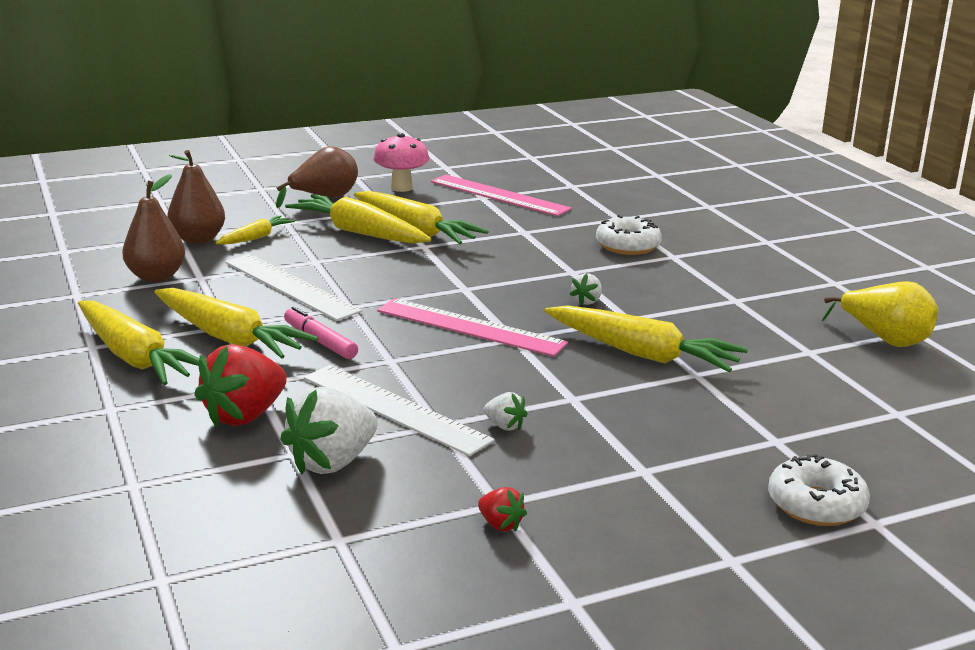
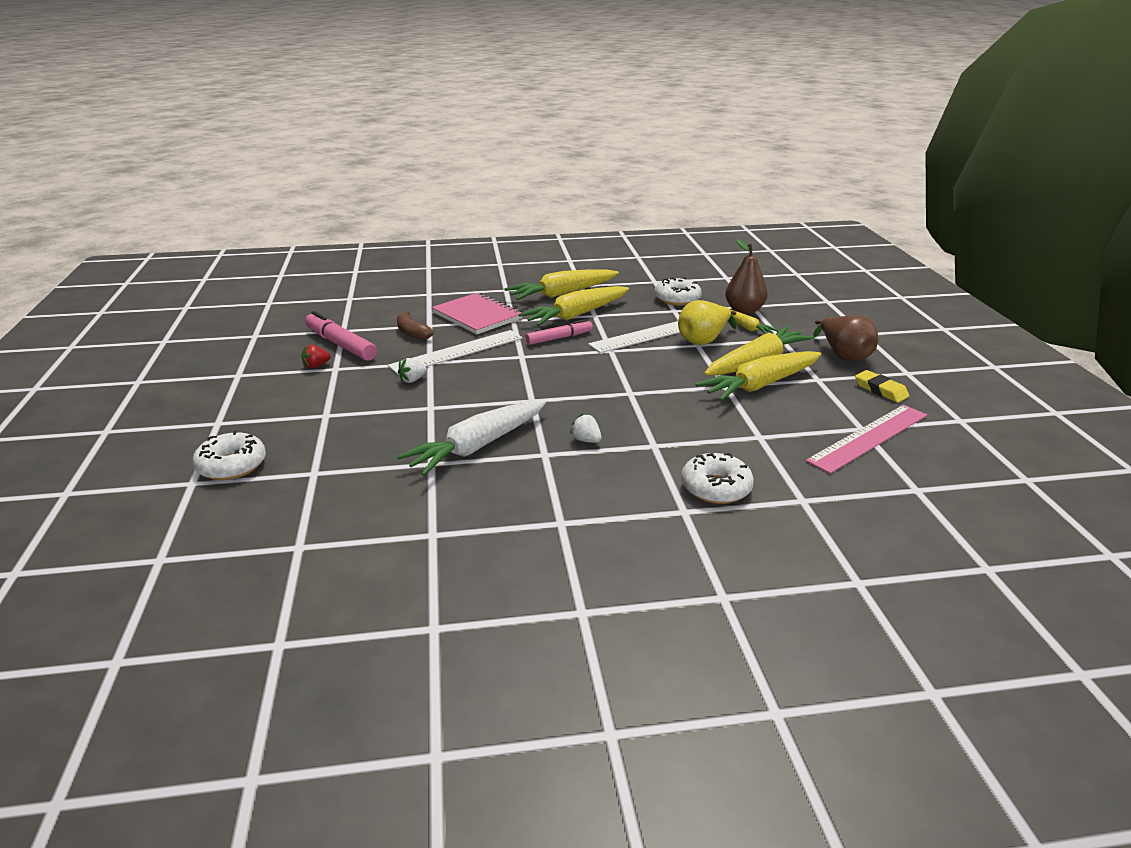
camera: 105 degrees right, 5 degrees up
brown pear [122,174,185,282] -> white donut [654,277,702,306]
red strawberry [194,344,287,427] -> pink notebook [432,293,522,334]
white strawberry [280,387,378,475] -> brown banana [397,311,434,340]
pink mushroom [373,133,429,192] -> yellow eraser [855,370,909,403]
pink ruler [377,298,568,357] -> none
yellow carrot [544,305,748,372] -> white carrot [397,399,547,476]
yellow pear [822,281,938,347] -> yellow pear moved to [678,300,737,345]
none -> pink marker [305,311,377,361]

